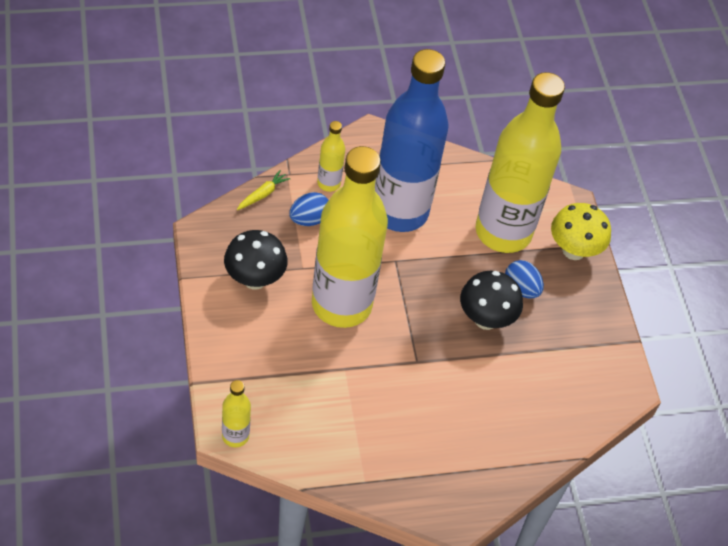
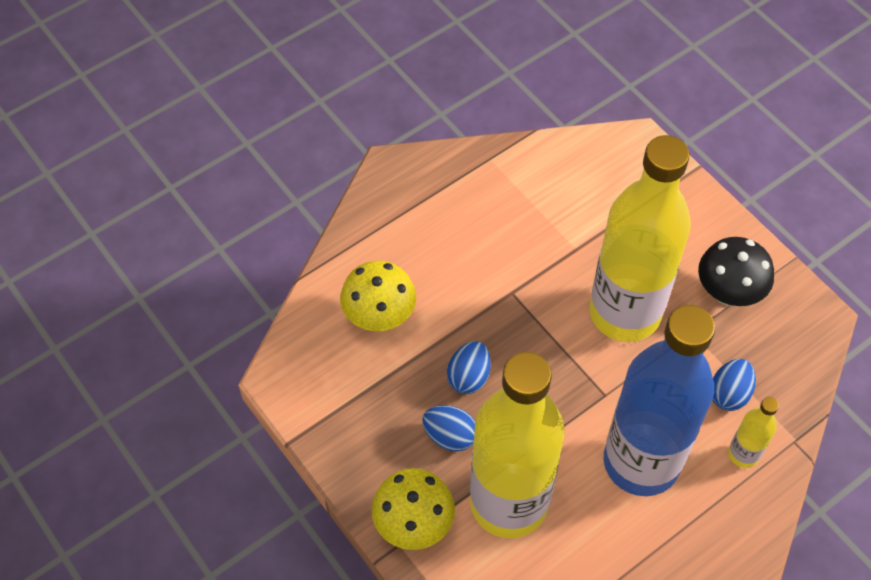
camera: 160 degrees right, 5 degrees up
yellow bottle [222,380,251,448] -> none
yellow carrot [237,170,291,210] -> none
black mushroom [460,271,523,330] -> blue egg [447,341,491,394]
none -> yellow mushroom [340,261,416,331]

